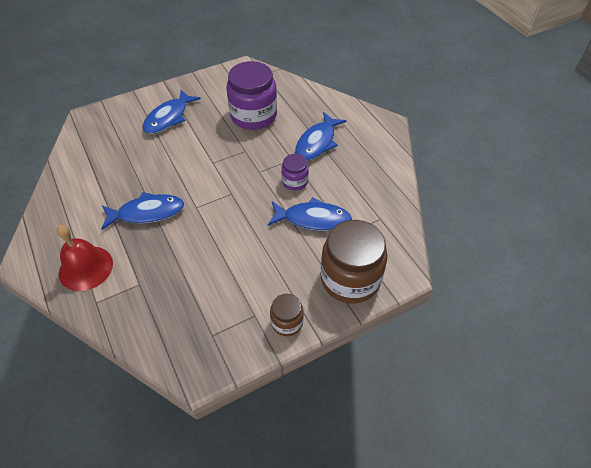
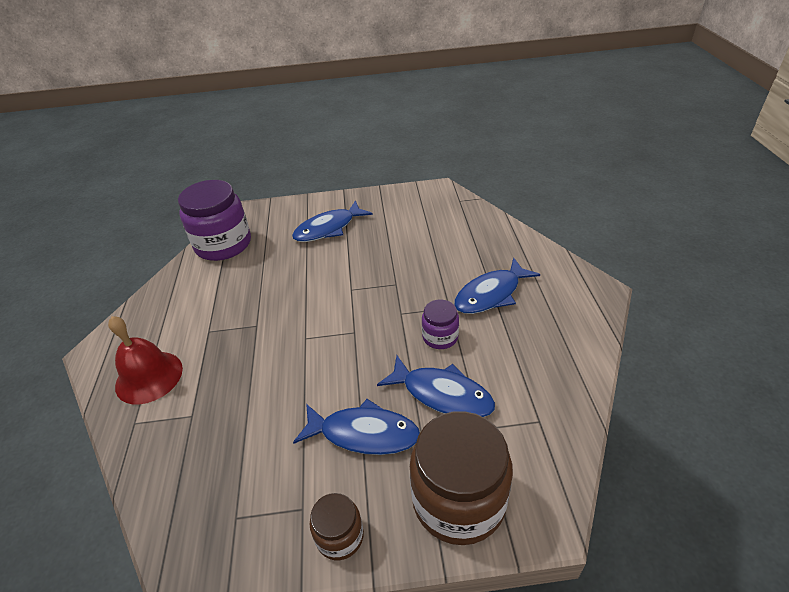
camera: 25 degrees right, 10 degrees down
blue fish [101,192,184,230] -> blue fish moved to [293,399,420,455]
purple jar [226,61,277,130] -> purple jar moved to [178,180,251,261]

